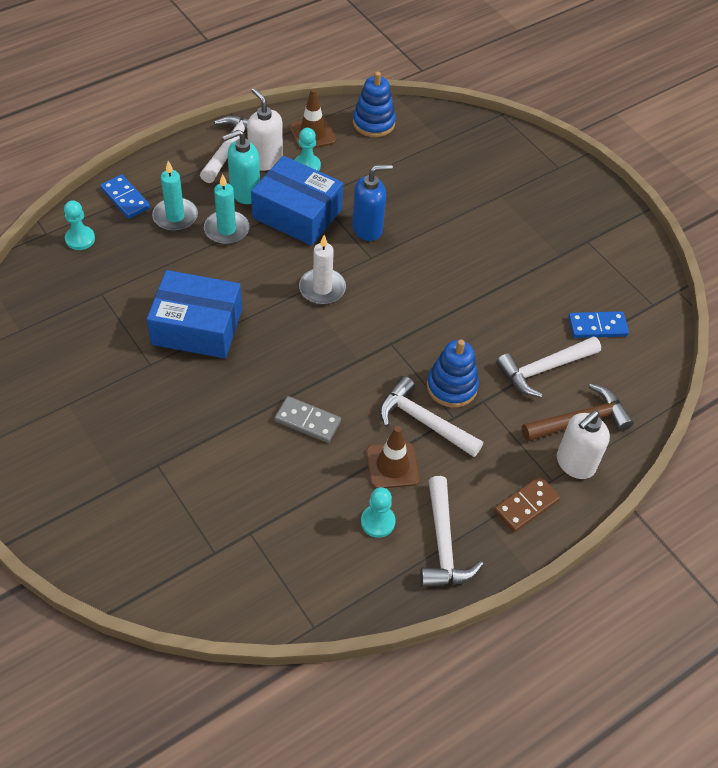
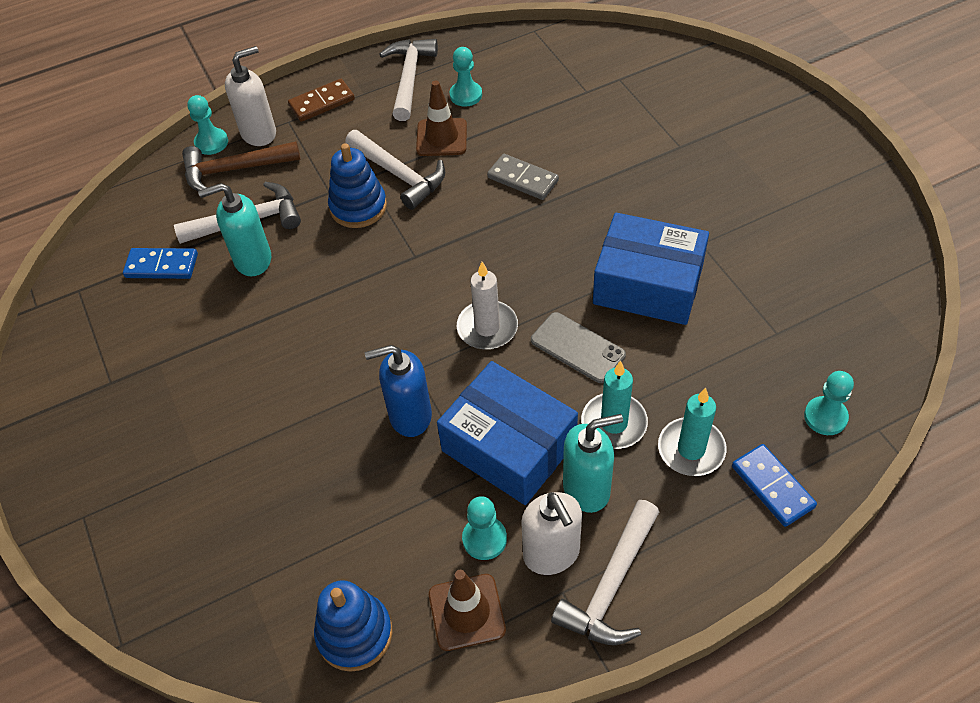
camera: 165 degrees left, 0 degrees up
none -> turquoise pawn [187,95,228,155]
none -> turquoise soap dispenser [198,183,271,277]
none -> grey phone [531,312,626,383]

